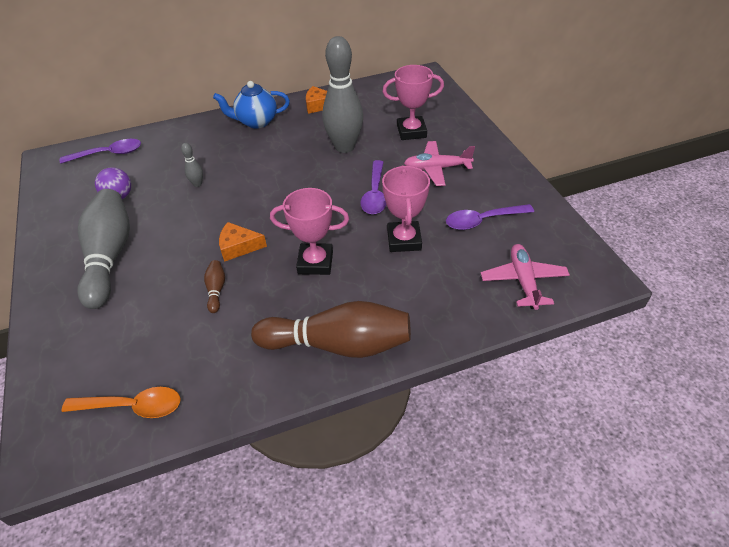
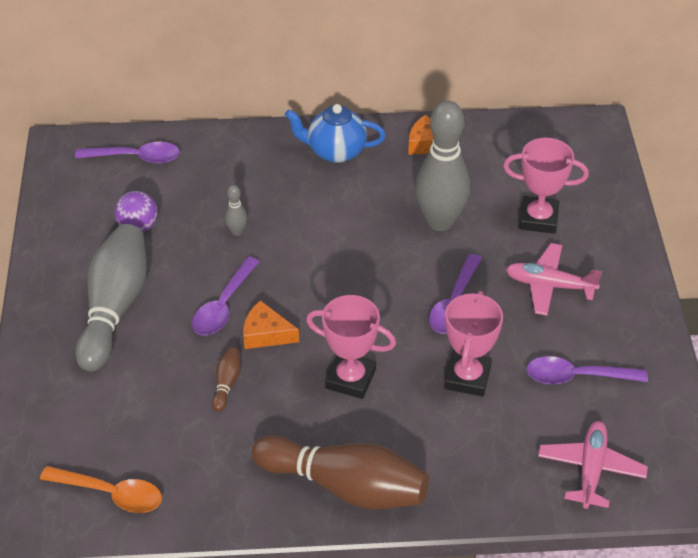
camera: 15 degrees right, 0 degrees up
none -> purple spoon [192,257,260,336]

